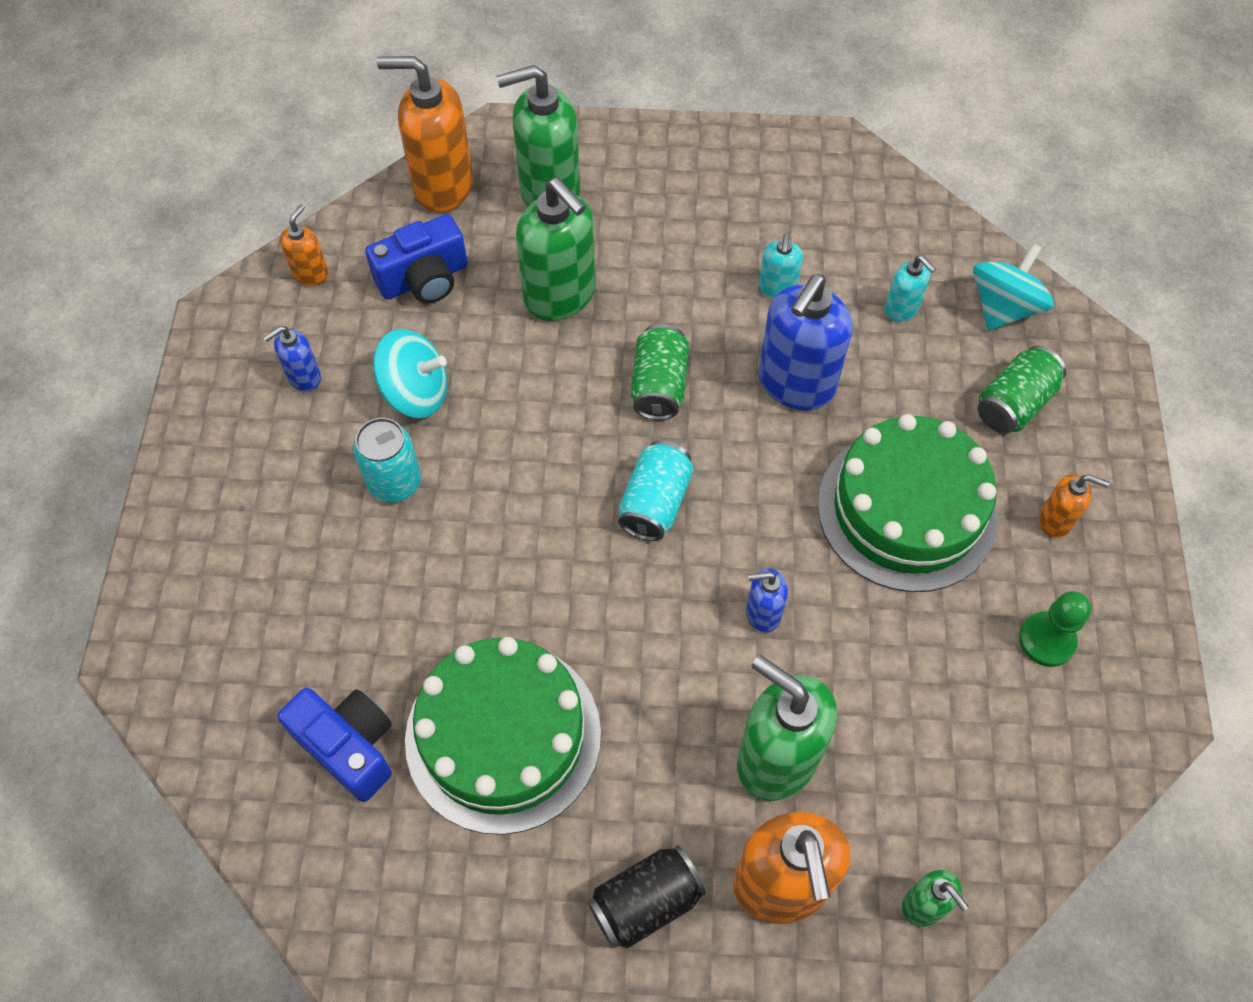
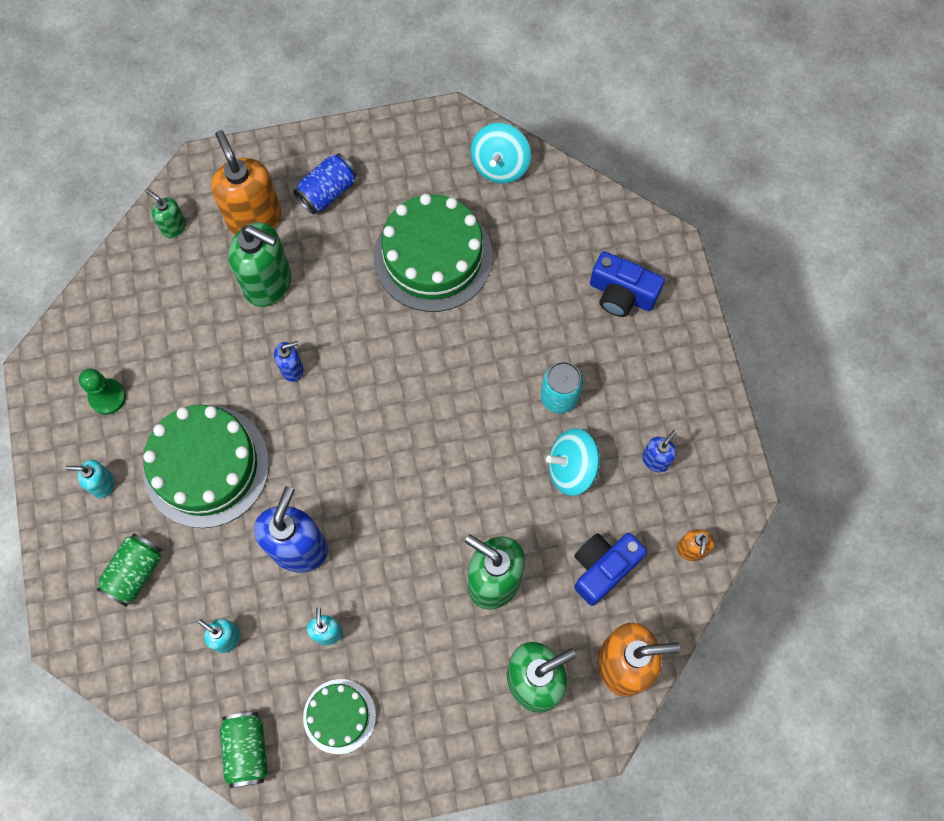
camera: 165 degrees right, 10 degrees up
blue camera [277,688,392,802] -> blue camera moved to [590,251,665,317]
black can [588,845,706,949] -> blue can [293,154,357,214]
turquoise can [618,440,694,541] -> none
green can [630,324,689,420] -> green can moved to [220,712,268,788]
turquoise spinning top [973,243,1054,330] -> turquoise spinning top moved to [471,123,531,183]
orange soap dispenser [1039,474,1109,538] -> turquoise soap dispenser [66,460,114,498]
none -> green cake [303,679,376,754]

